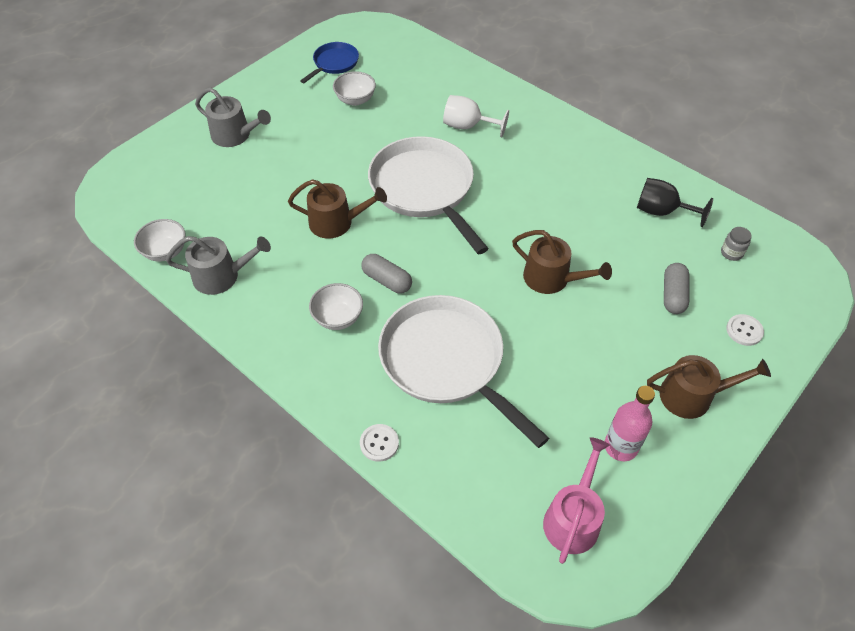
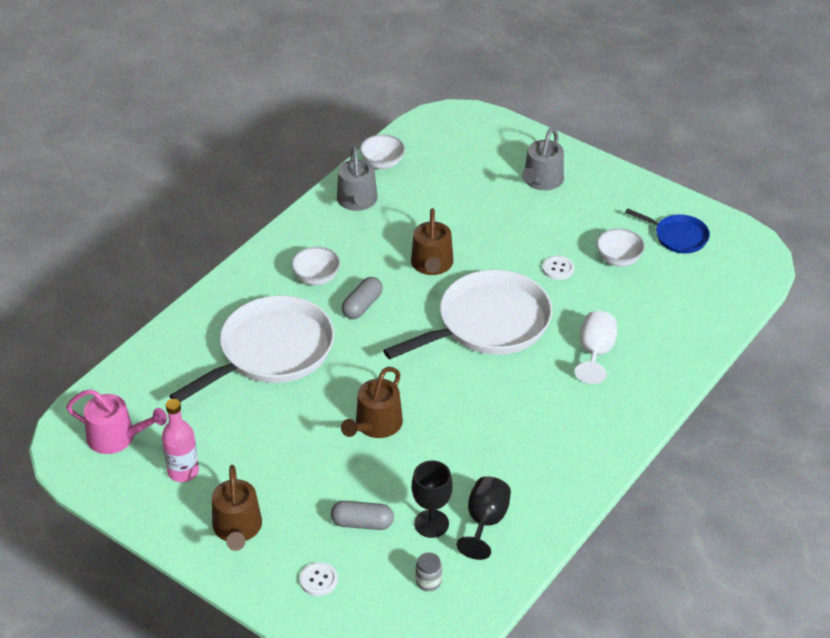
camera: 85 degrees right, 10 degrees down
white button [360,424,399,462] -> white button moved to [542,256,574,280]
none -> black goblet [412,460,453,538]

